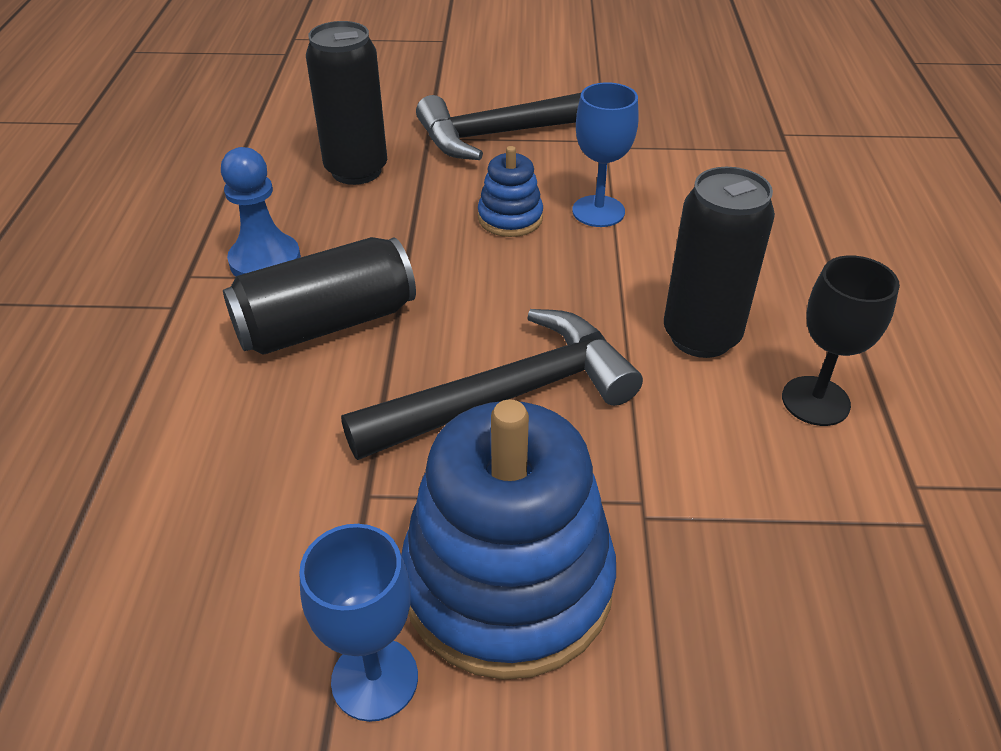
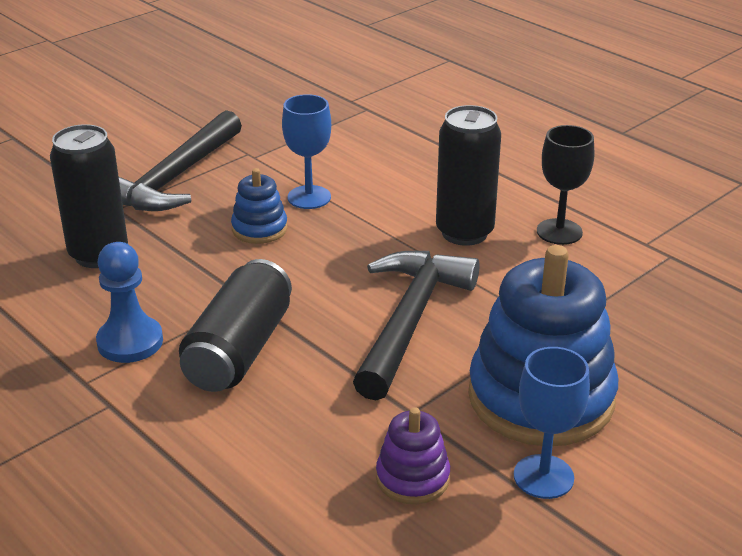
camera: 45 degrees left, 10 degrees down
none -> purple stacking toy [376,407,450,504]

